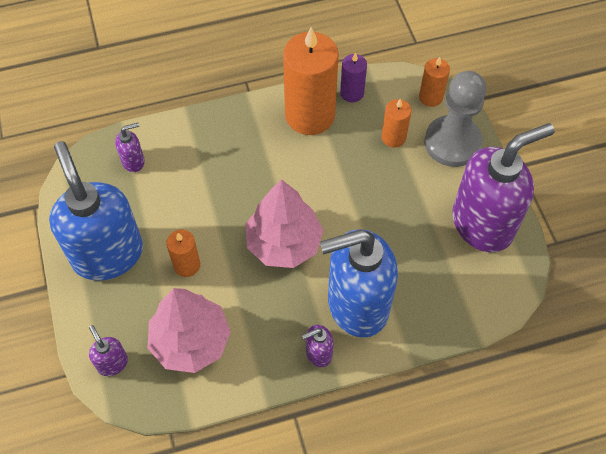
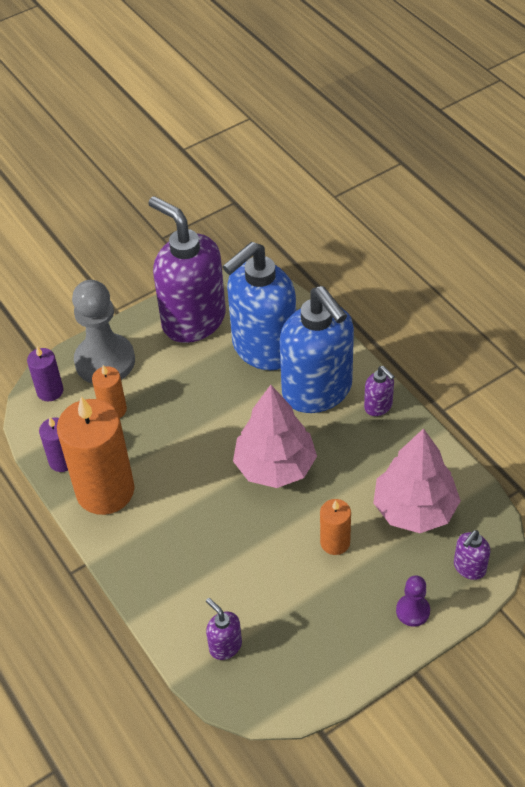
camera: 105 degrees left, 10 degrees down
blue soap dispenser [49,141,143,281] -> blue soap dispenser moved to [222,242,296,370]
orange candle [419,57,450,107] -> purple candle [27,346,63,401]
none -> purple pawn [396,575,430,627]

